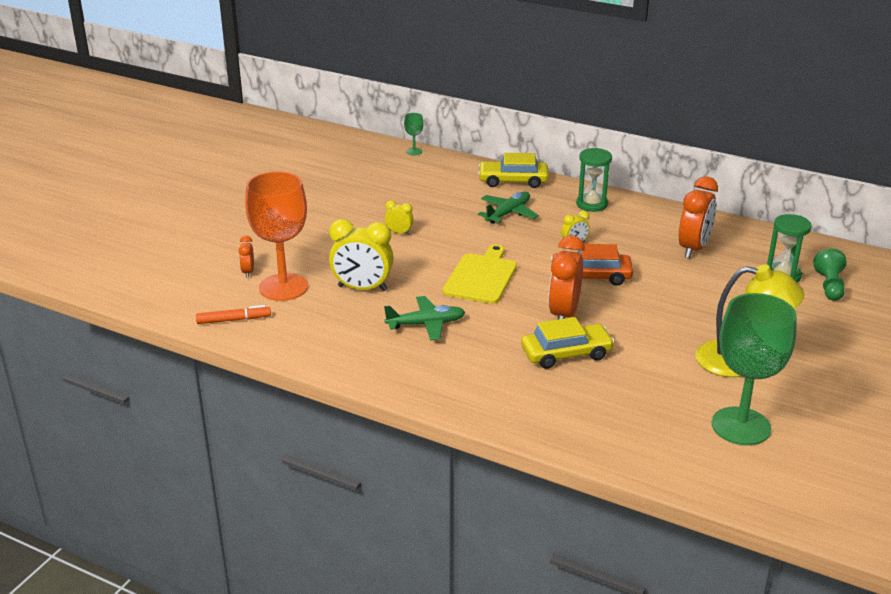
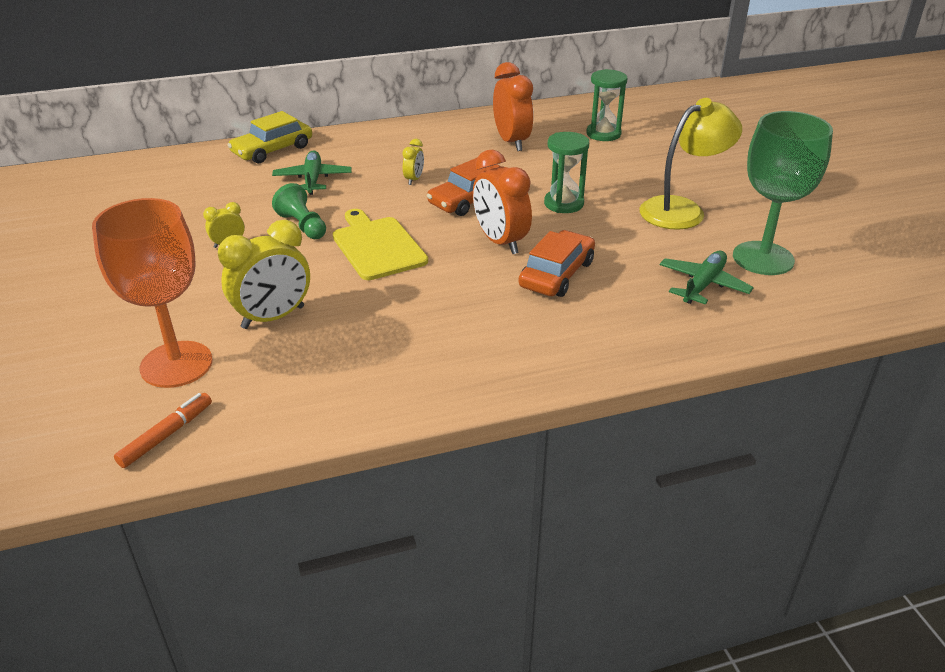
camera: 45 degrees left, 5 degrees up
orange clock [238,236,254,278] -> none
green plane [384,296,465,340] -> green plane moved to [660,251,754,305]
green goblet [404,113,424,155] -> none
yellow car [521,317,615,369] -> orange car [518,230,595,297]
green hourglass [576,148,612,212] -> green hourglass moved to [544,132,589,213]
green pawn [813,249,847,301] -> green pawn moved to [272,183,326,239]

